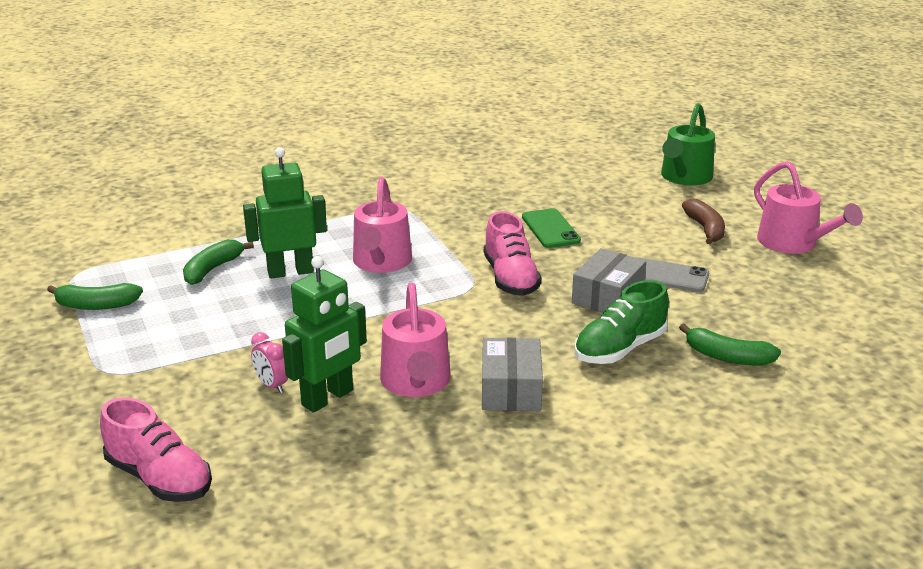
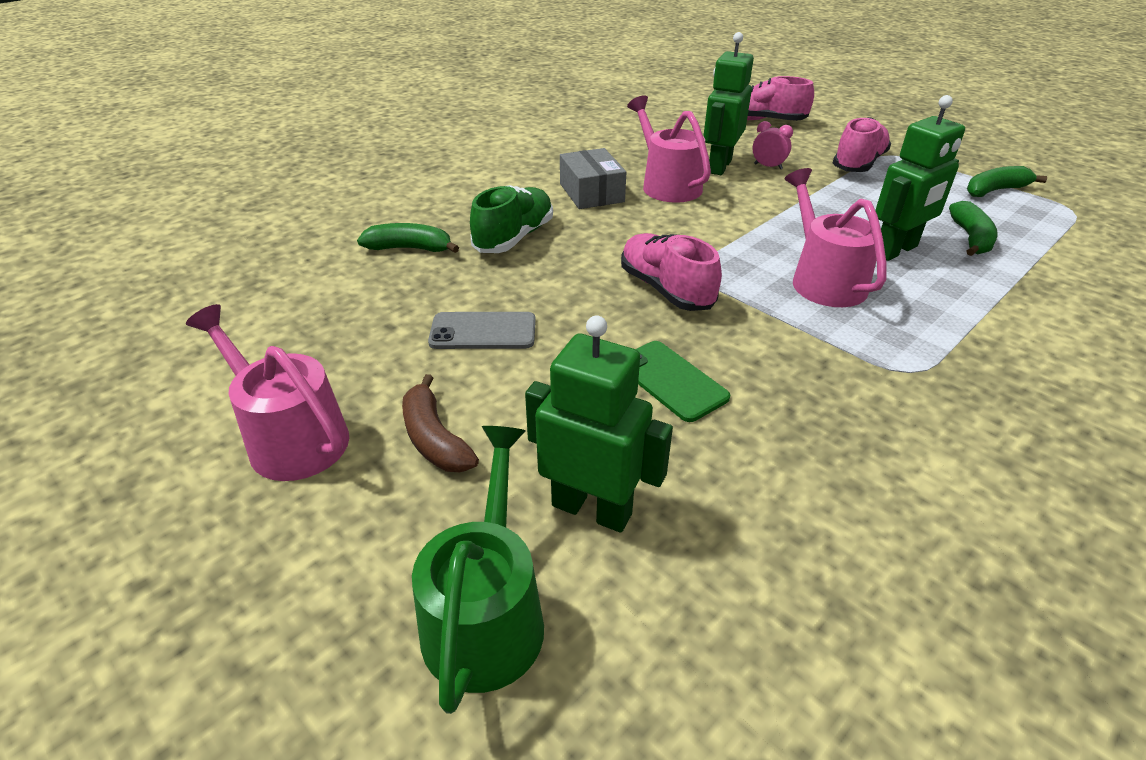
camera: 160 degrees right, 10 degrees up
grey box [572,248,646,313] -> none
none -> green robot [525,316,673,533]
none -> pink shoe [833,117,891,172]

